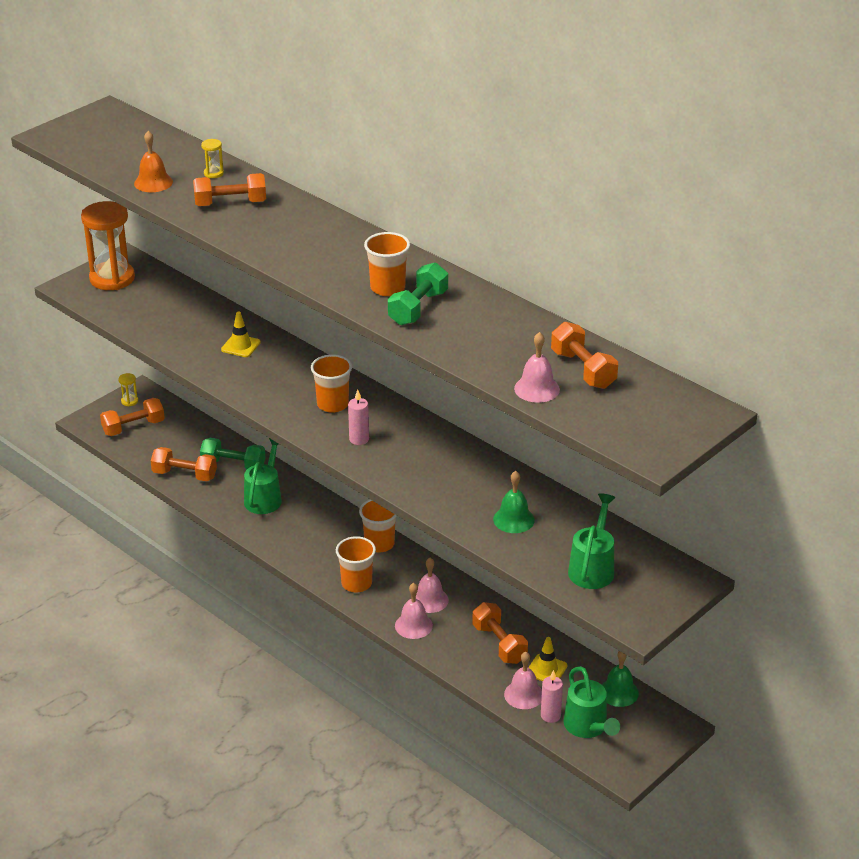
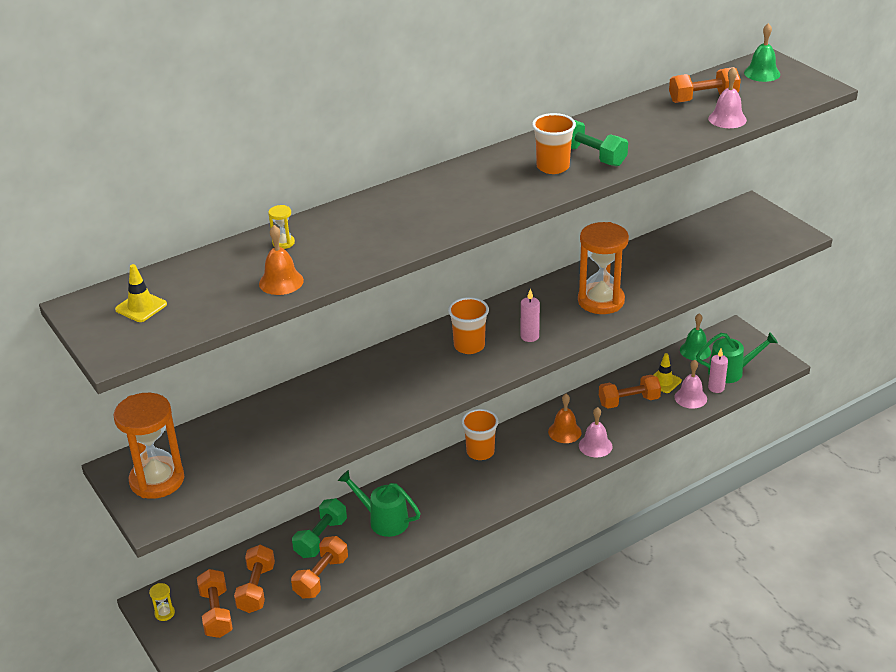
camera: 75 degrees left, 0 degrees up
orange dumbbell [193,173,266,206] -> orange dumbbell moved to [234,545,275,613]
yellow traffic cone [221,312,261,357] -> yellow traffic cone moved to [115,264,167,322]
orange cup [336,536,376,592] -> none
pink bell [416,558,449,613] -> orange bell [548,394,582,443]
green bell [493,471,535,533] -> green bell moved to [744,23,780,82]
green watering can [568,493,616,589] -> none
none -> orange hourglass [578,222,629,314]

